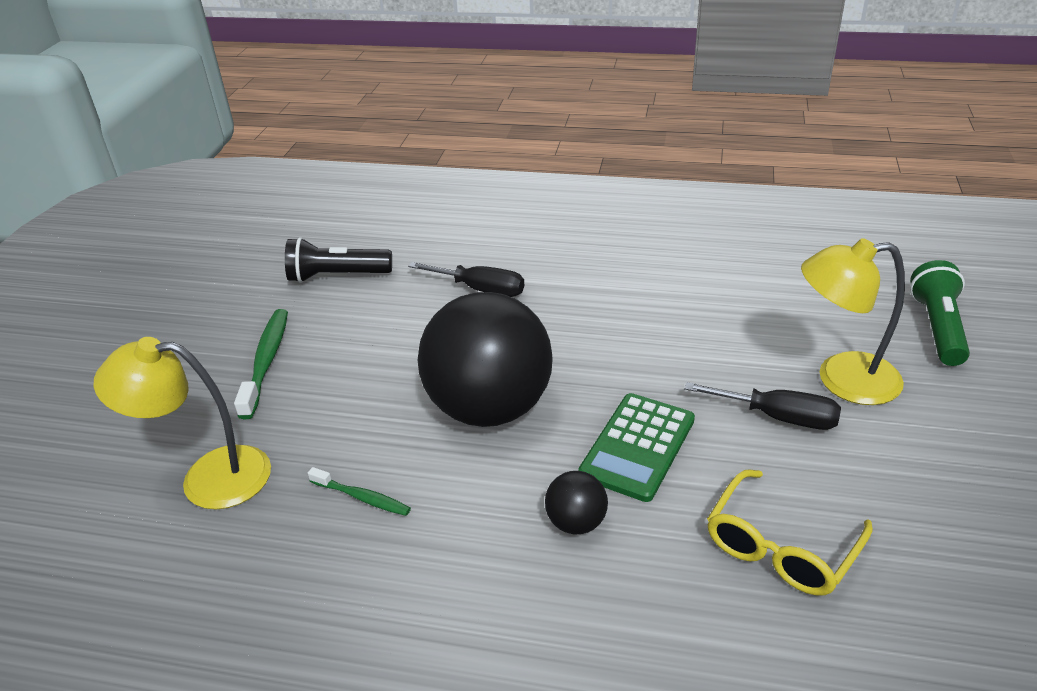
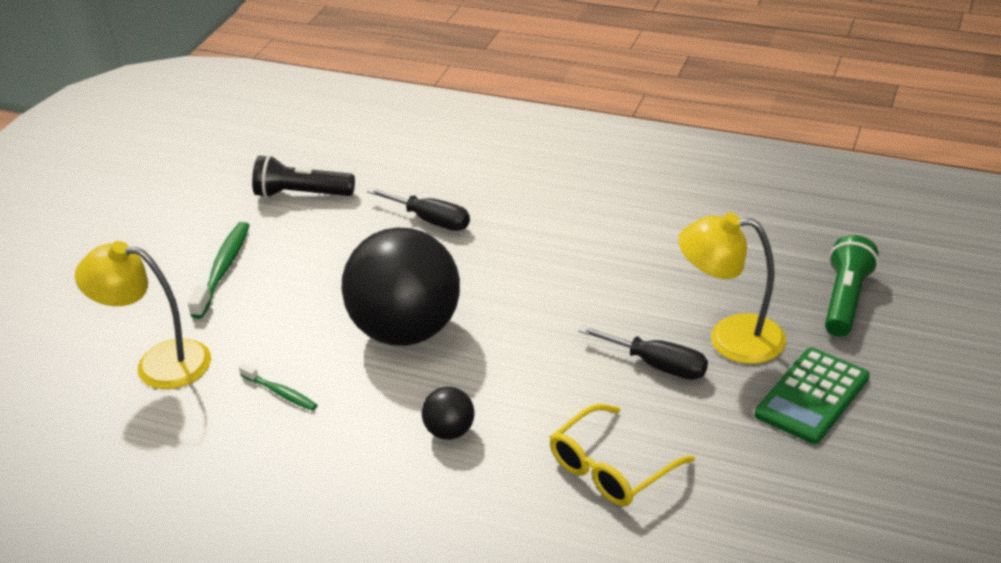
camera: 10 degrees right, 0 degrees up
green calculator [578,393,695,502] -> green calculator moved to [755,348,870,444]

